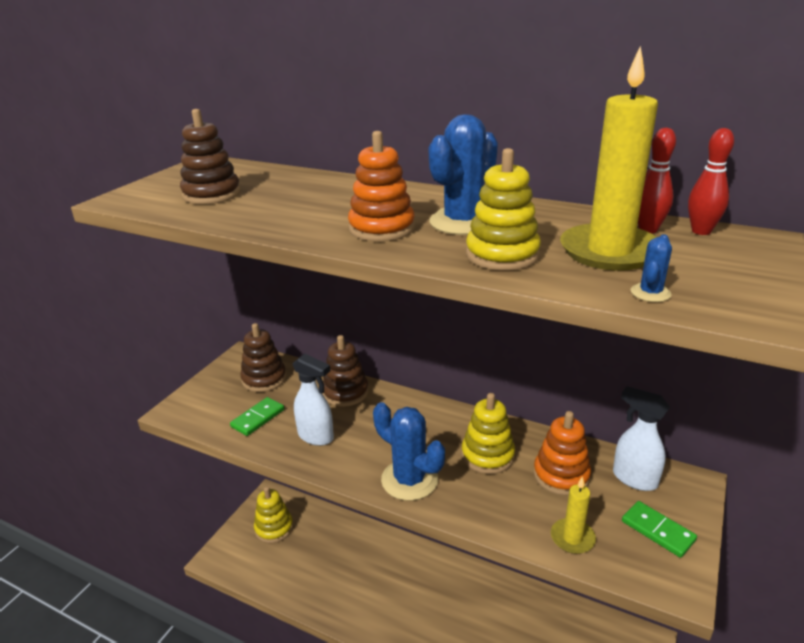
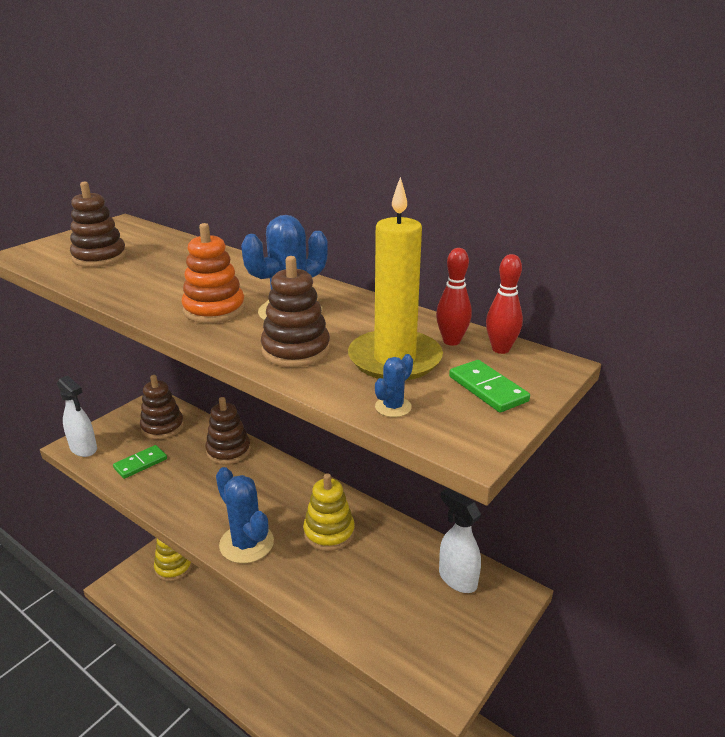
camera: 10 degrees right, 0 degrees up
white spray bottle [292,354,334,446] -> white spray bottle moved to [57,375,97,457]
yellow stacking toy [466,148,541,270] -> brown stacking toy [261,256,330,367]
orange stacking toy [533,411,591,495] -> none
yellow candle [551,476,596,554] -> none
green domino [622,501,697,558] -> green domino moved to [449,360,530,412]

